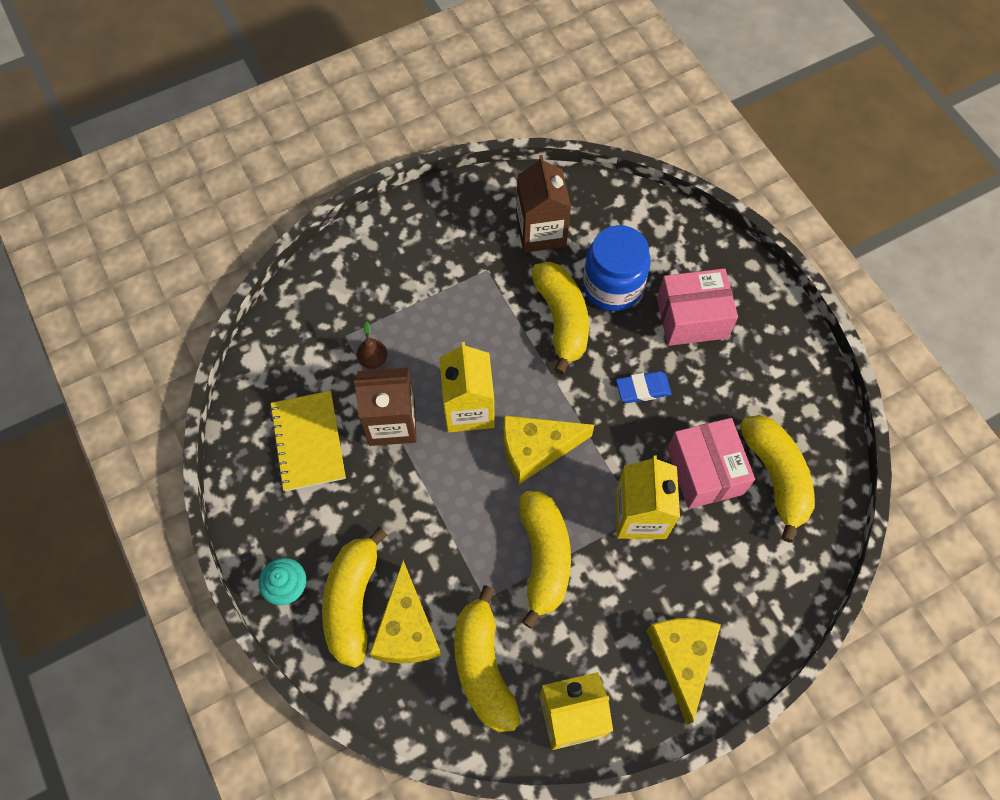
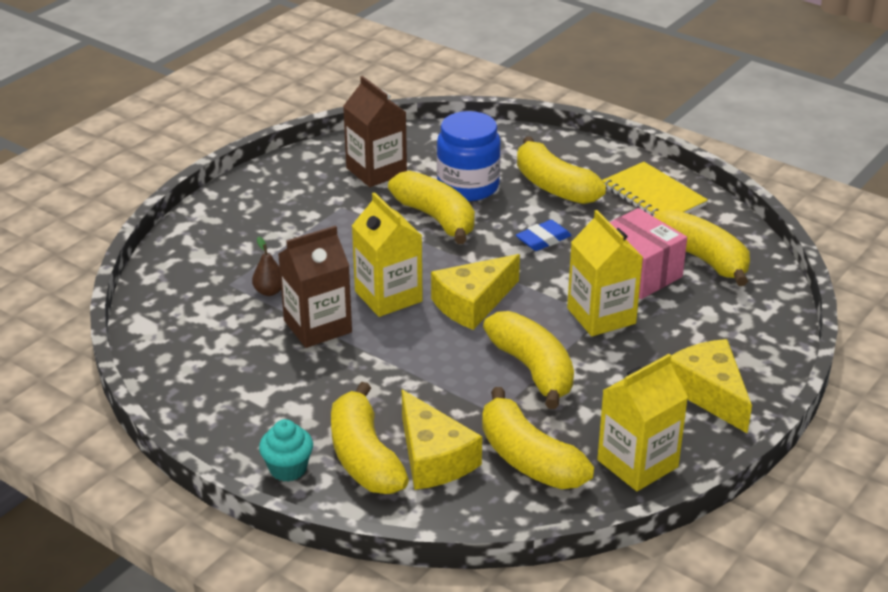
camera: 25 degrees left, 30 degrees down
yellow notebook [269,391,346,492] -> yellow notebook moved to [602,162,708,216]
pink box [657,268,738,346] -> yellow banana [517,137,606,204]

